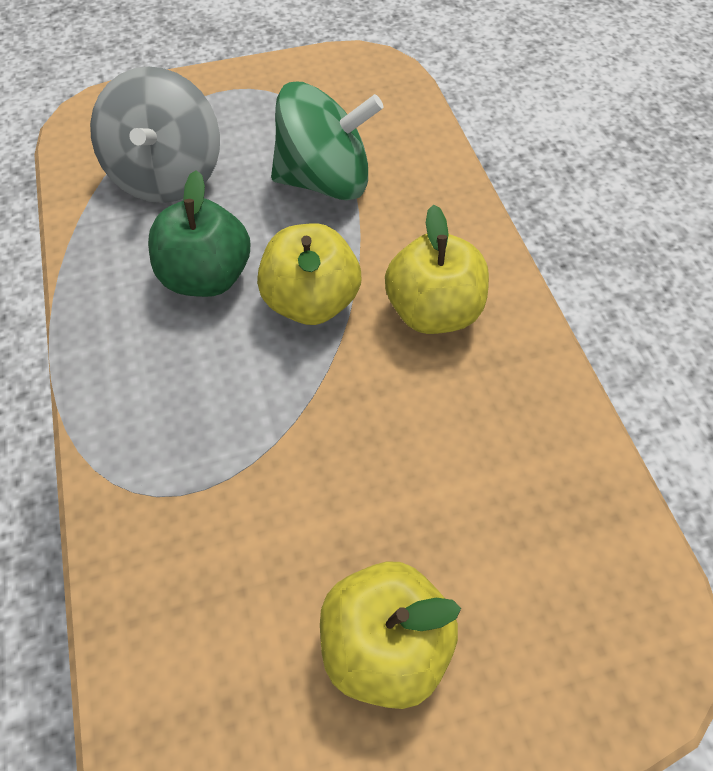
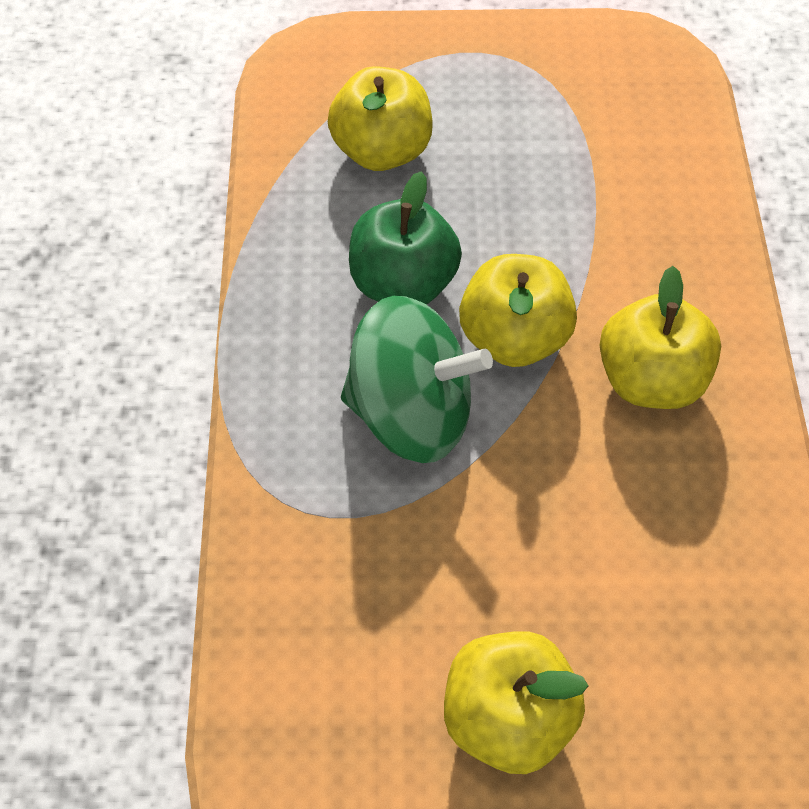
camera: 15 degrees right, 0 degrees up
grey spinning top [90,66,220,203] -> yellow apple [328,66,433,171]
green spinning top [271,82,383,200] -> green spinning top moved to [341,296,493,463]

